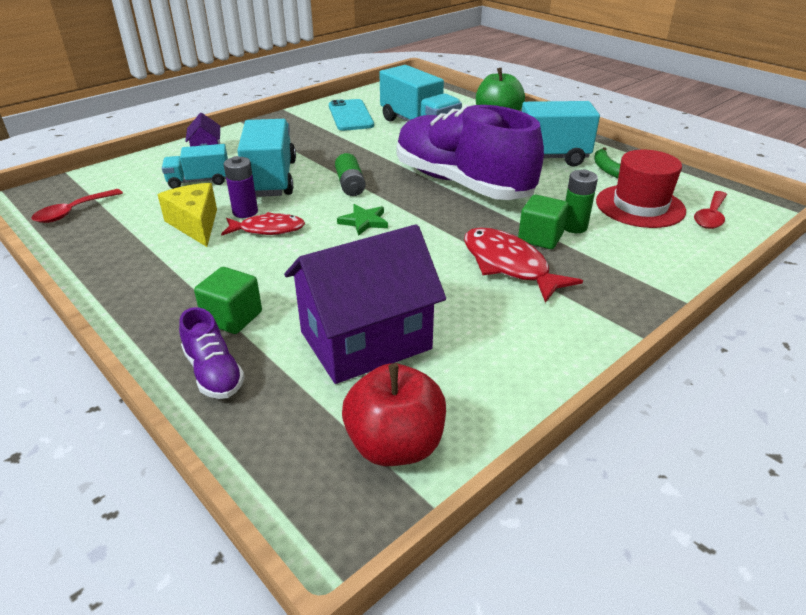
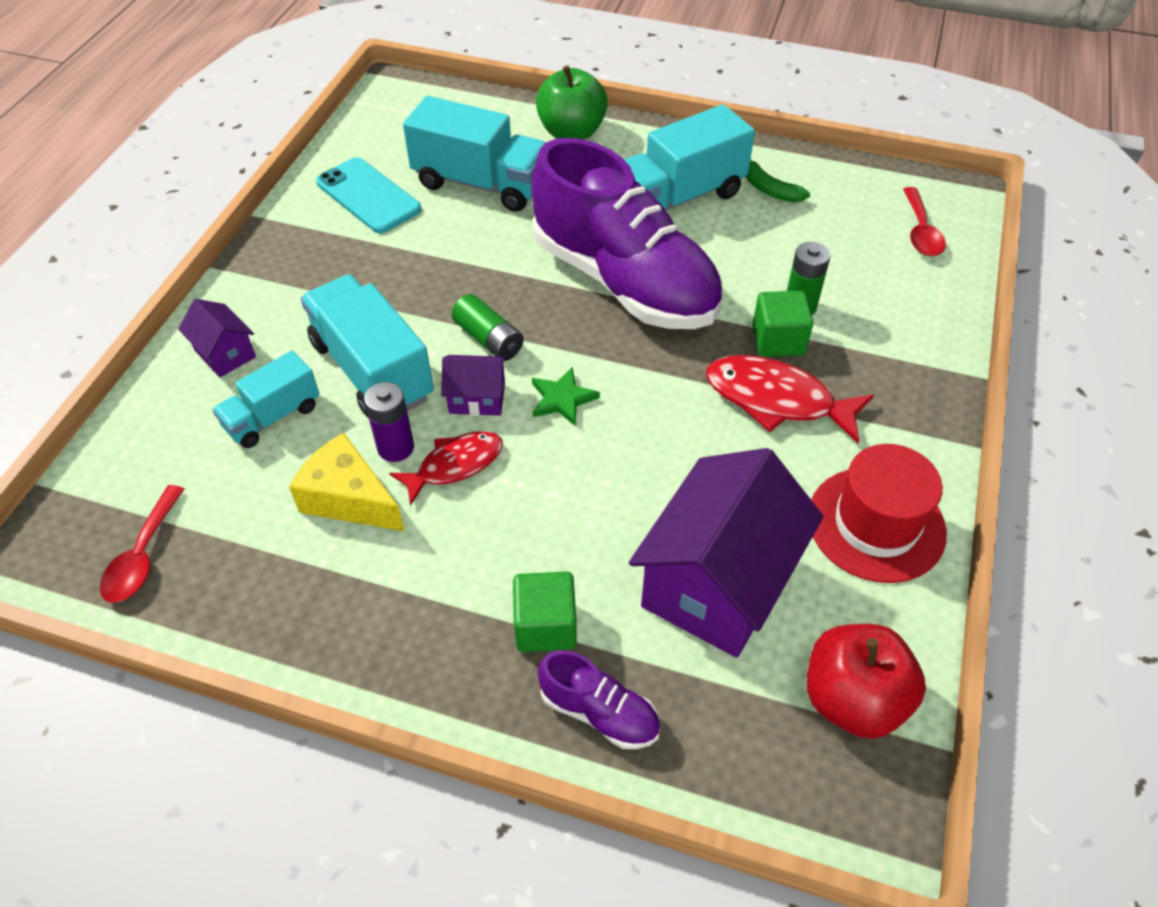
camera: 30 degrees left, 15 degrees up
purple shoe [397,105,544,200] -> purple shoe turned 150 degrees counterclockwise [531,138,722,329]
red hat [596,150,686,228] -> red hat moved to [811,444,947,583]
none -> purple house [441,355,507,416]

